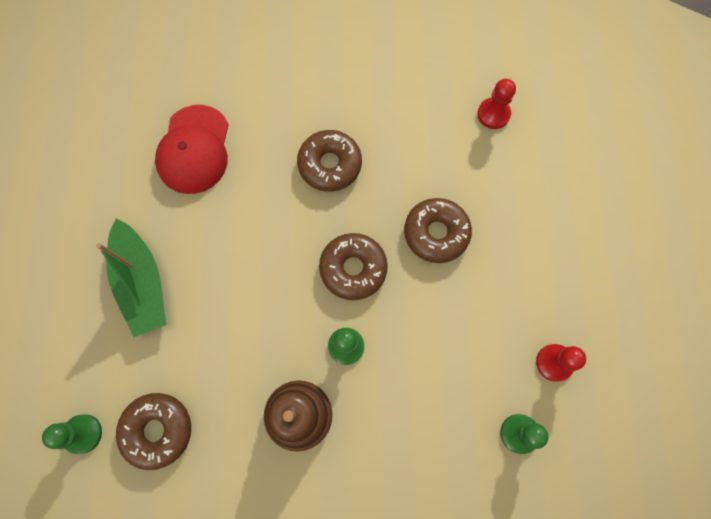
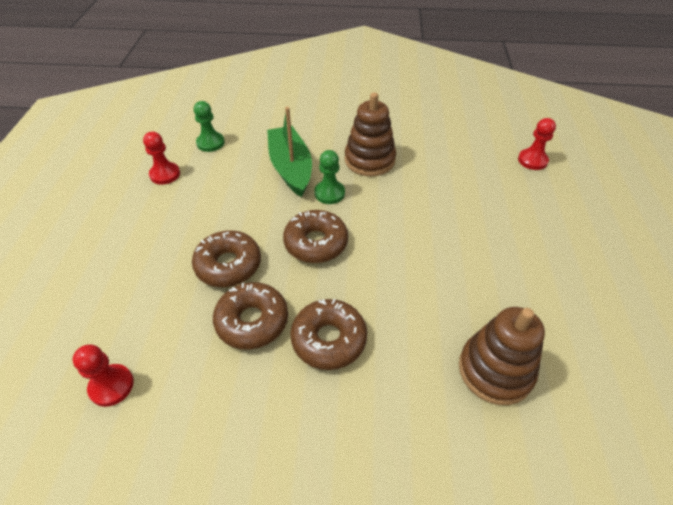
camera: 175 degrees left, 25 degrees down
green pawn [42,415,102,454] -> red pawn [518,118,556,170]
green boat [96,218,166,337] -> green boat moved to [267,107,312,197]
brown donut [116,393,191,470] -> brown donut moved to [213,282,288,350]
red cap [155,105,229,194] -> brown stacking toy [459,307,545,405]

